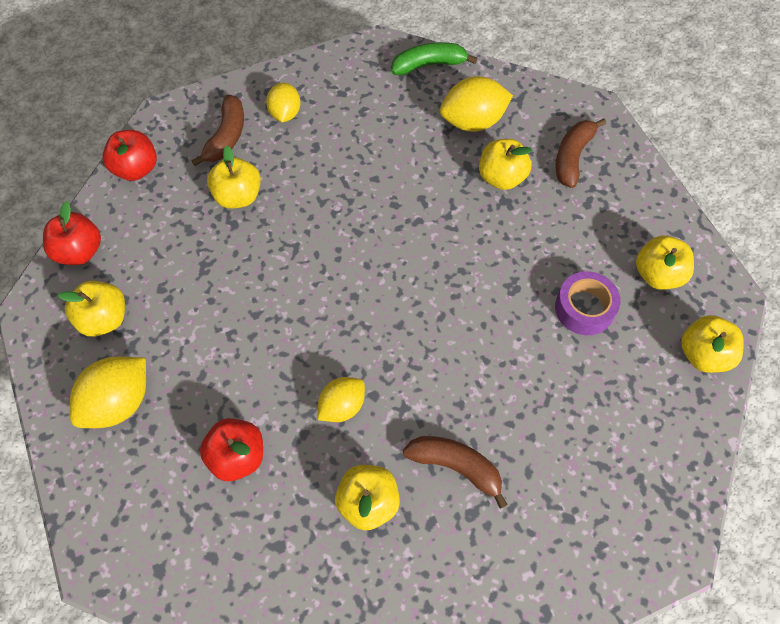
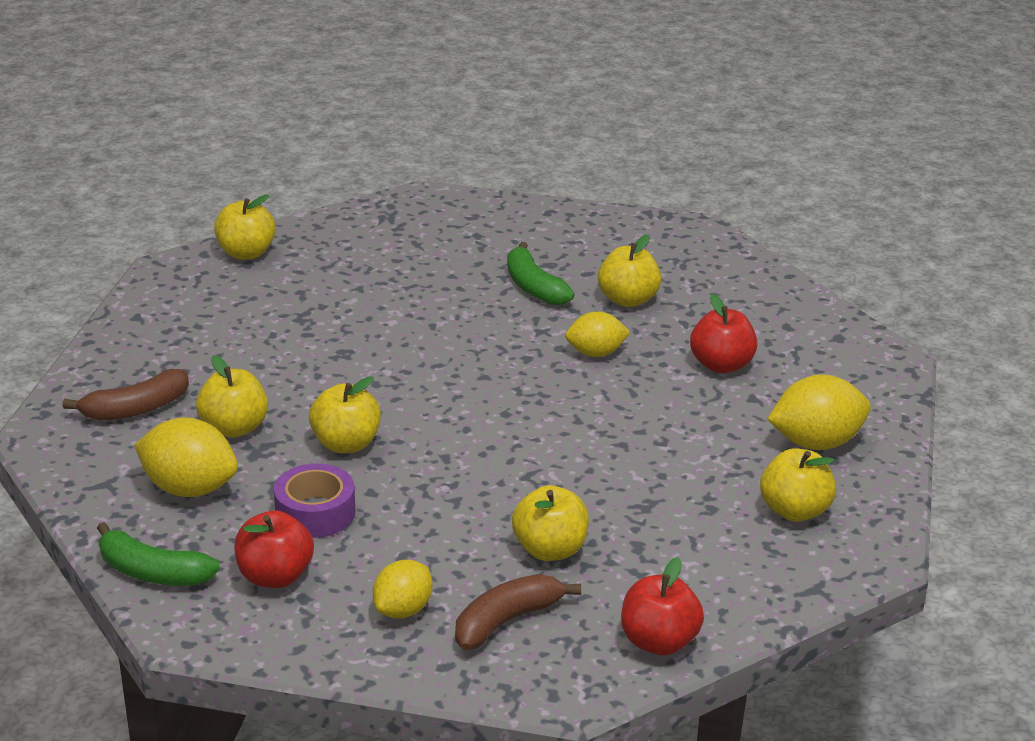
camera: 145 degrees left, 30 degrees down
red apple [43,201,101,265] -> red apple moved to [234,510,314,588]
brown banana [403,436,508,509] -> green banana [507,242,574,305]
purple tape [555,271,620,335] -> purple tape moved to [274,463,355,538]
yellow apple [636,236,694,290] -> yellow apple moved to [309,376,381,453]

